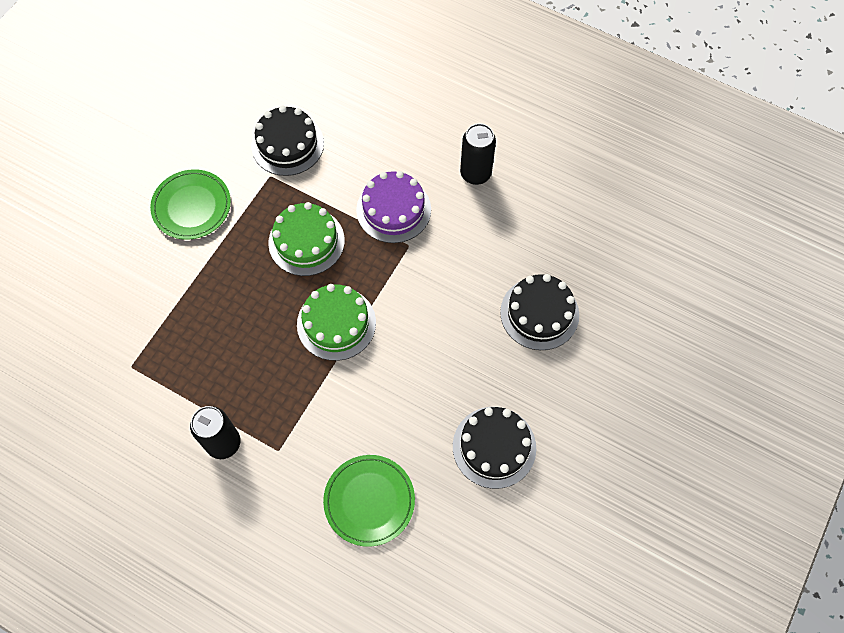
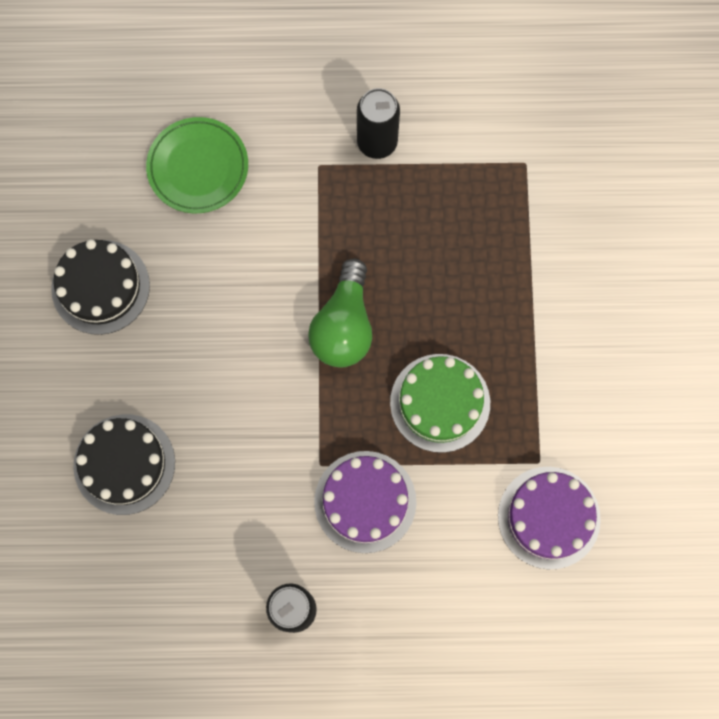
camera: 150 degrees right, 10 degrees up
green plate [150,169,231,239] -> none
black cake [251,106,324,176] -> purple cake [498,467,601,569]
green cake [297,284,376,361] -> green light bulb [308,258,372,367]

